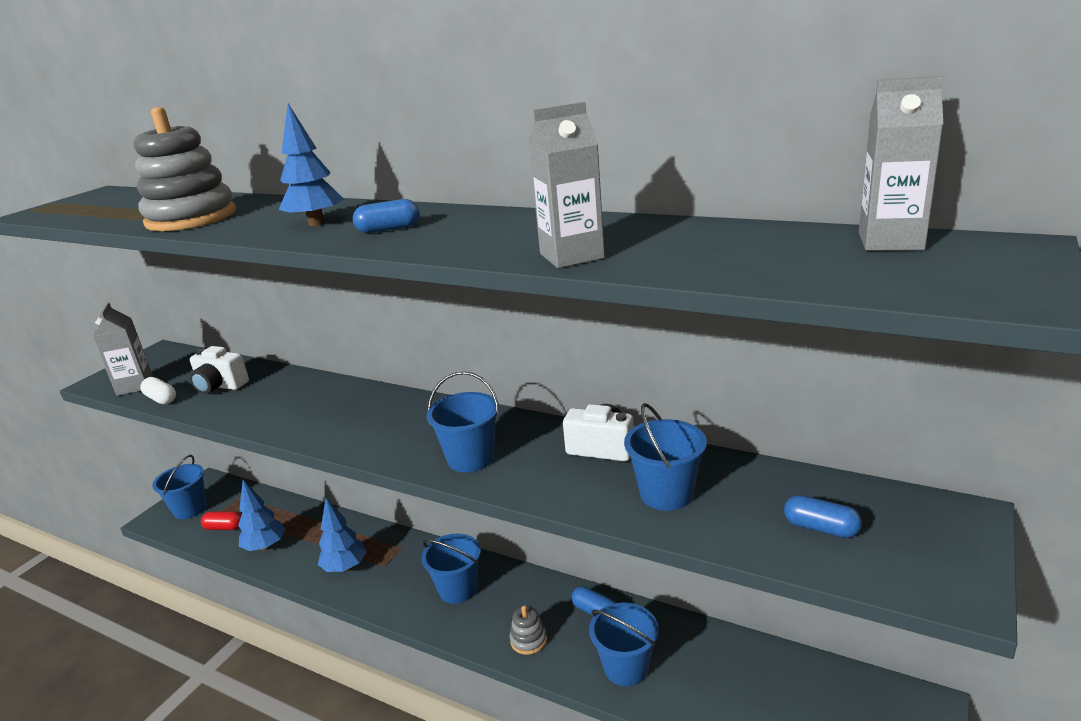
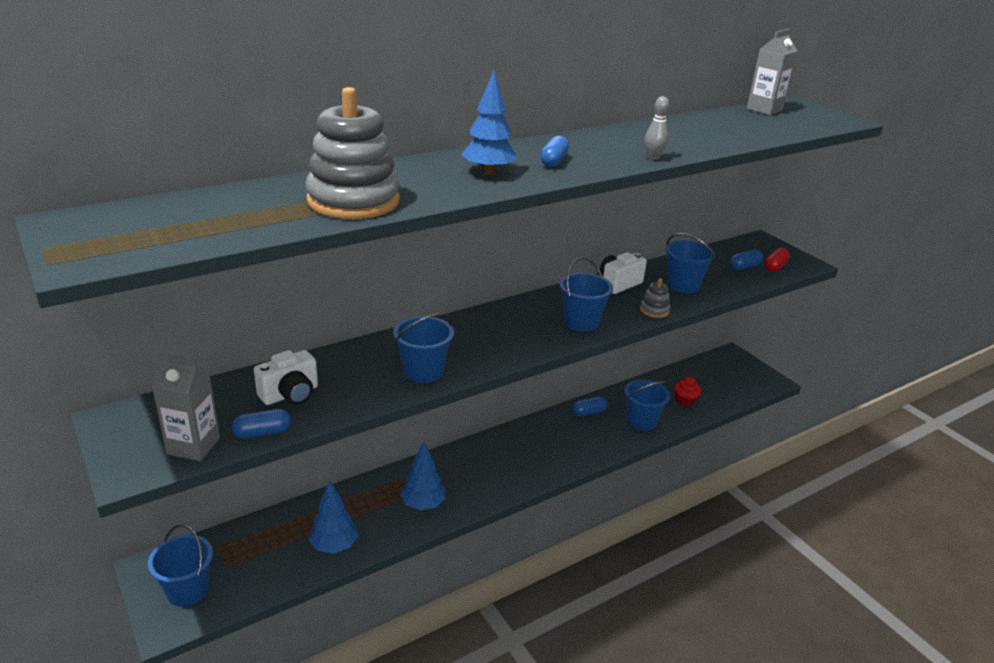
camera: 65 degrees left, 5 degrees up
white capsule [140,377,176,404] -> blue capsule [232,409,291,439]
red capsule [201,511,241,530] -> red capsule moved to [765,248,790,272]
blue bucket [421,534,481,604] -> blue bucket moved to [393,313,454,383]
grey stacking toy [510,605,547,655] -> grey stacking toy moved to [640,278,670,318]
grey carton [529,102,605,268] -> none
none -> grey bowling pin [644,96,669,160]
none -> red cupcake [674,377,701,407]

